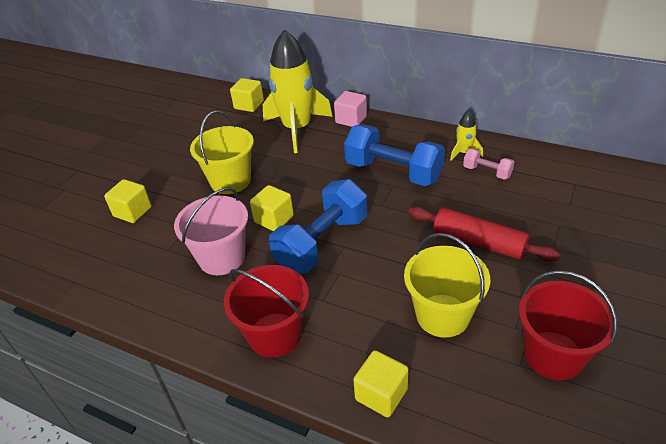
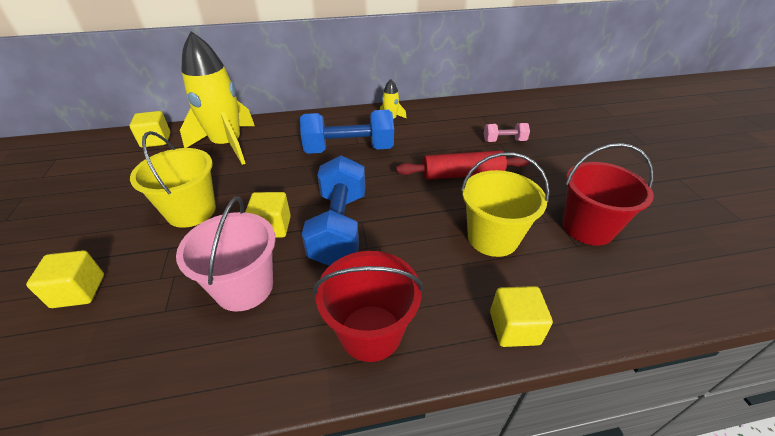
camera: 40 degrees left, 0 degrees up
pink cube [334,91,367,127] -> none
pink dumbbell [463,148,514,179] -> pink dumbbell moved to [484,123,530,142]

